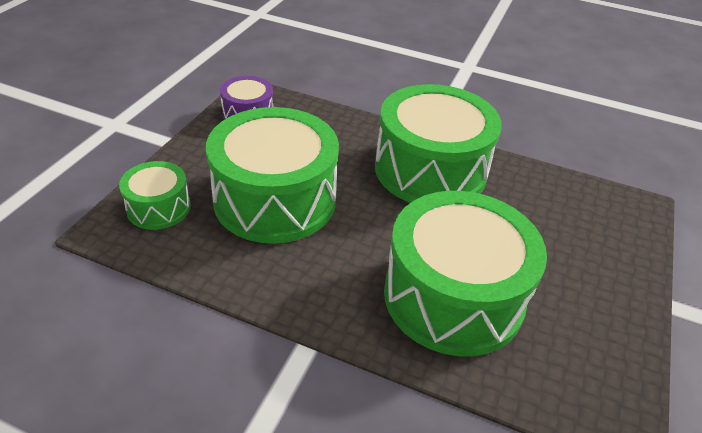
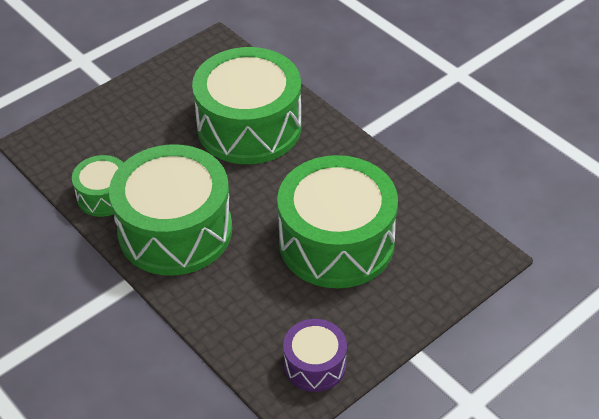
camera: 150 degrees left, 5 degrees up
green drum [119,161,191,230] -> green drum moved to [72,155,123,217]

